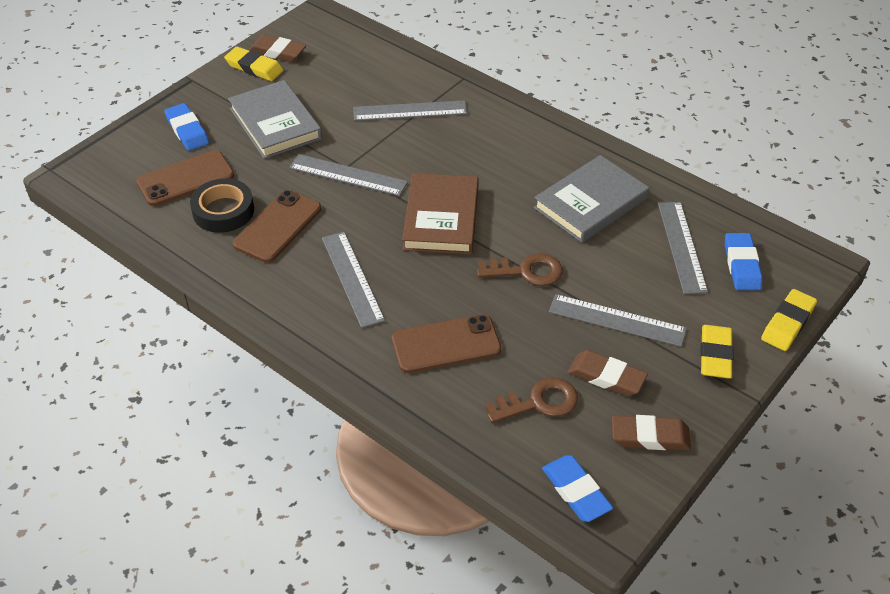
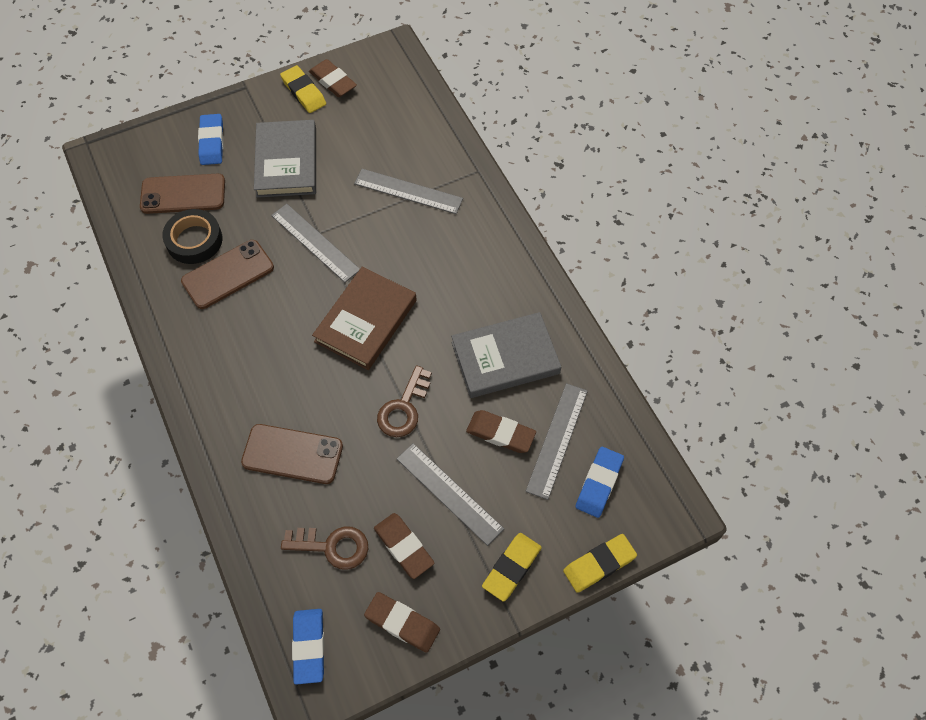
camera: 25 degrees right, 15 degrees up
grey ruler [322,232,385,328] -> none
brown key [477,253,563,286] -> brown key turned 90 degrees clockwise [377,365,432,437]
none -> brown eraser [466,410,536,453]

